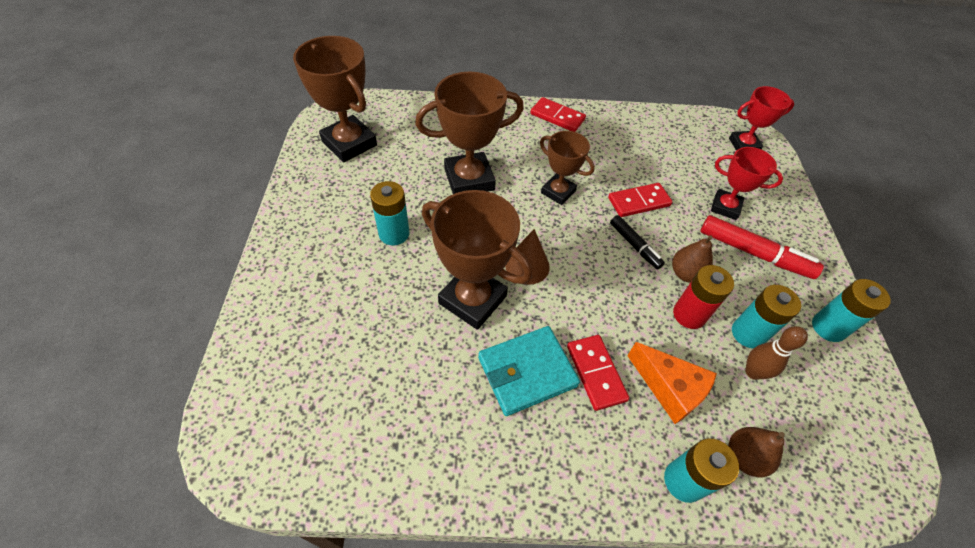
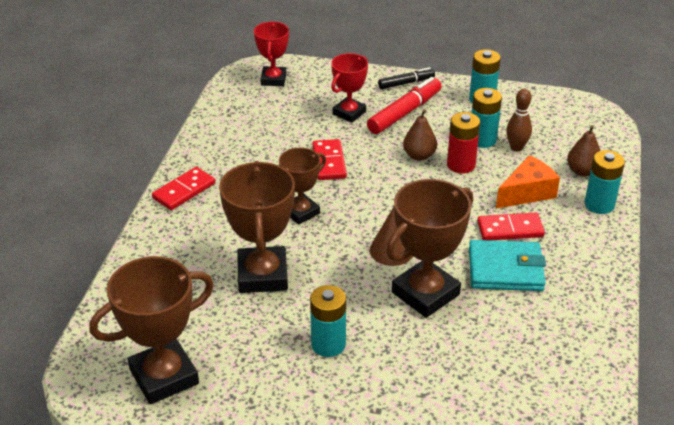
camera: 75 degrees left, 15 degrees down
turquoise wallet [478,326,580,416] -> turquoise wallet turned 75 degrees counterclockwise [469,240,546,291]
black marker [610,215,665,270] -> black marker moved to [378,67,435,89]

